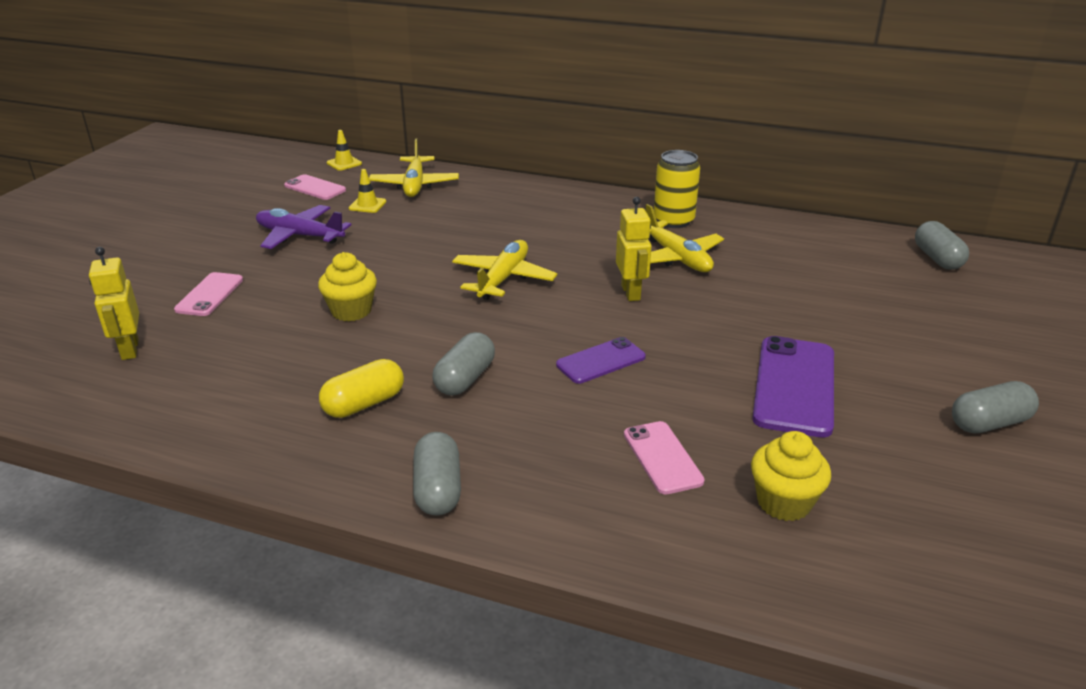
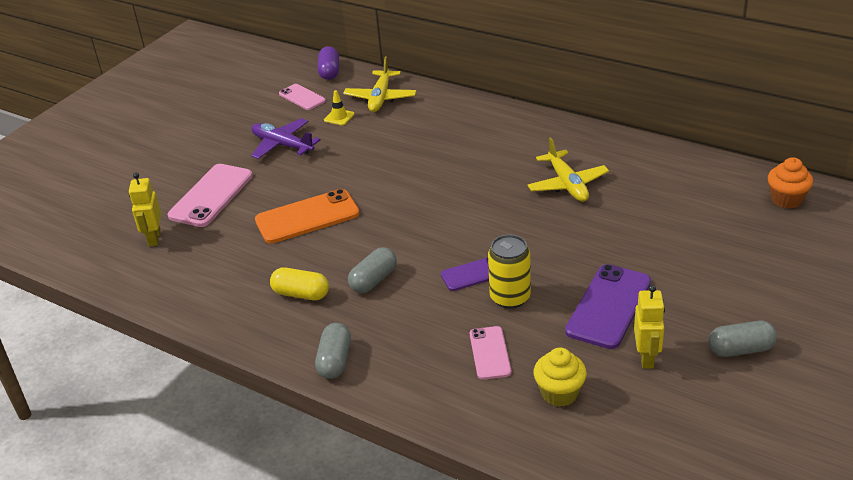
camera: 15 degrees right, 5 degrees up
pink phone [174,272,243,316] -> pink phone [168,164,253,227], size x1.69
yellow cupcake [318,252,377,321] -> orange phone [255,189,360,244]
yellow capsule [319,359,404,418] -> yellow capsule turned 45 degrees clockwise [270,267,329,300]
yellow traffic cone [327,130,362,171] -> purple capsule [318,46,339,80]
yellow plane [452,240,557,300] -> none
yellow robot [616,197,652,301] -> yellow robot moved to [634,285,665,368]
yellow can [654,150,700,228] -> yellow can moved to [488,235,531,309]
grey capsule [915,221,969,270] -> orange cupcake [768,157,813,209]

